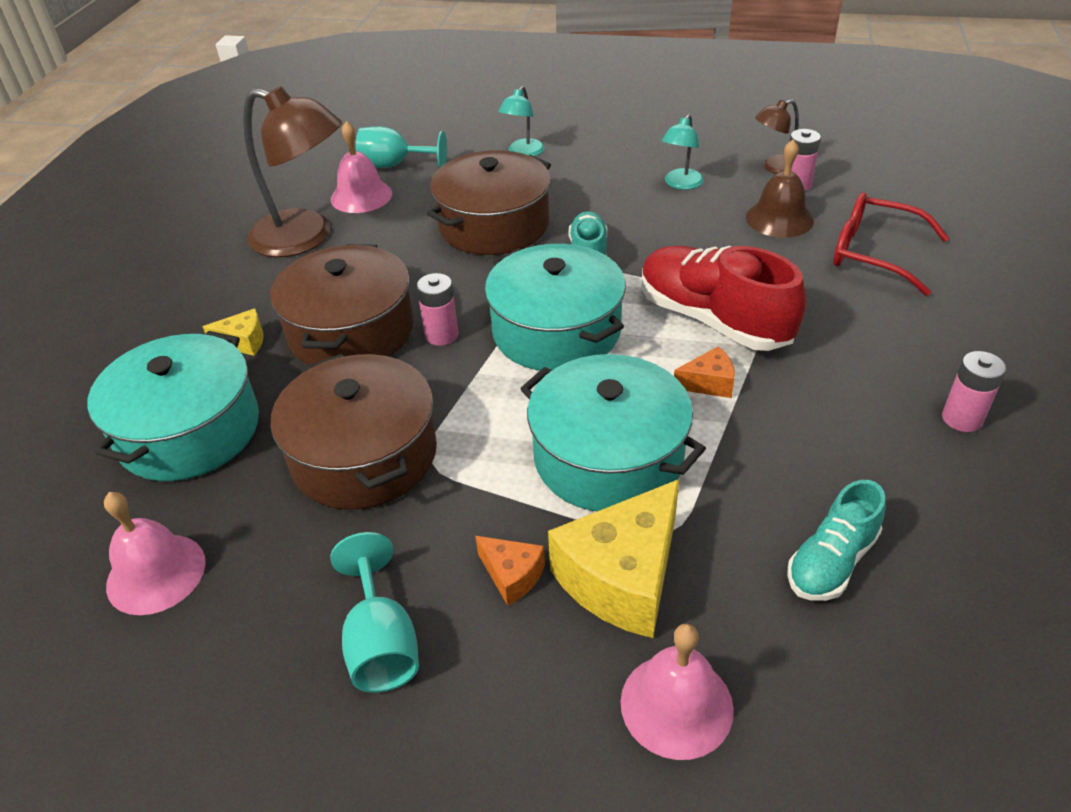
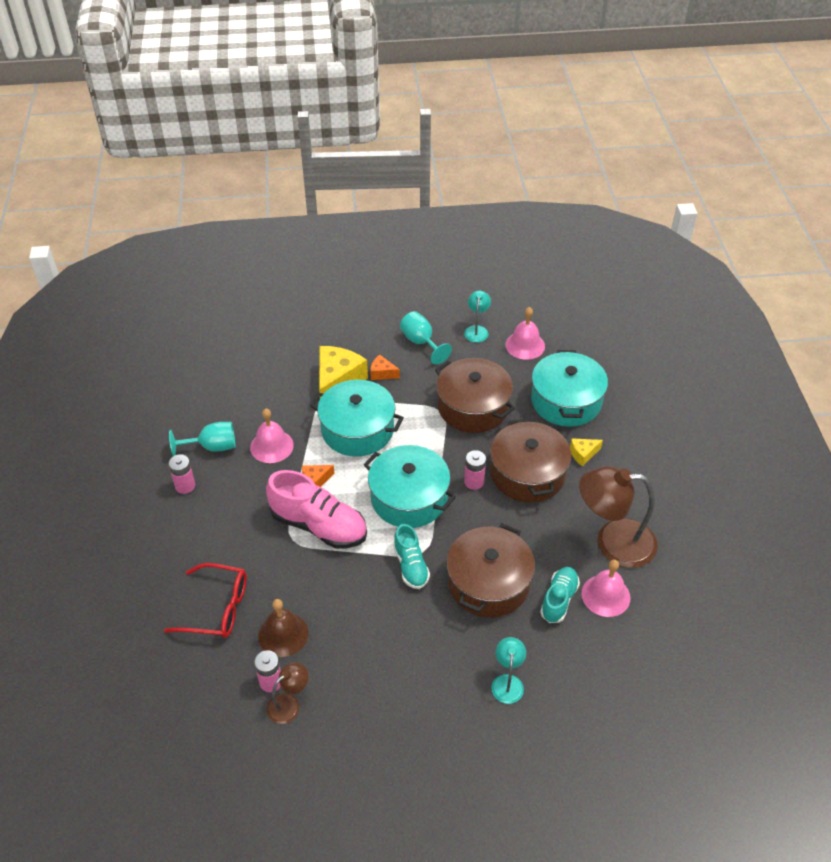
camera: 160 degrees right, 5 degrees up
turquoise goblet [356,126,447,168] -> turquoise goblet moved to [169,422,235,456]
pink bell [620,623,734,760] -> pink bell moved to [250,409,294,463]
red shoe [642,246,806,351] -> pink shoe [266,470,367,549]
turquoise lamp [662,114,704,190] -> turquoise lamp moved to [464,291,491,343]
turquoise shoe [787,480,886,601] -> turquoise shoe moved to [540,567,580,623]

